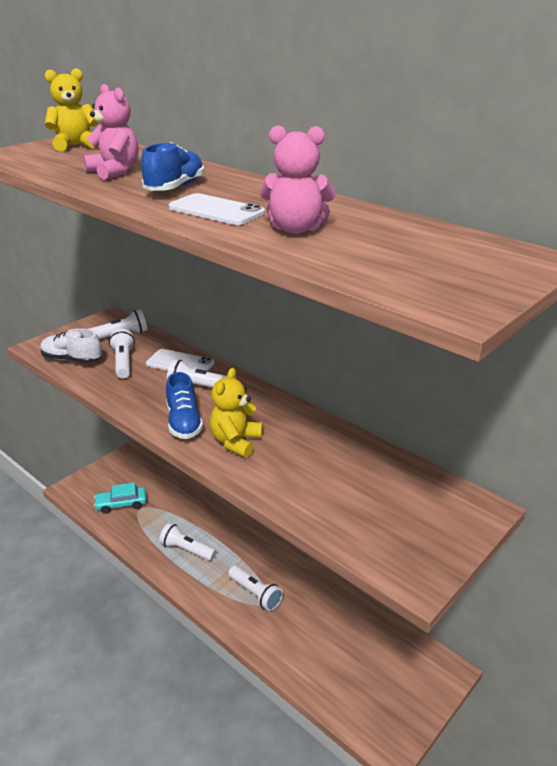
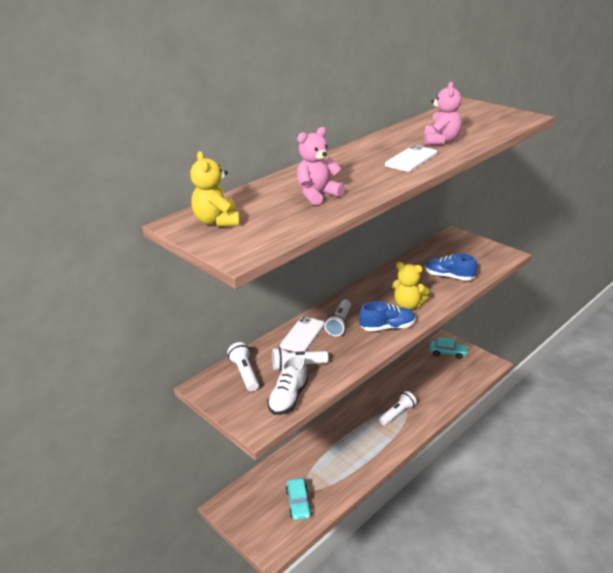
camera: 85 degrees left, 0 degrees up
blue shoe [141,142,204,191] -> blue shoe moved to [425,253,477,281]
white flashlight [159,523,216,561] -> none
none -> turquoise car [430,337,468,359]

